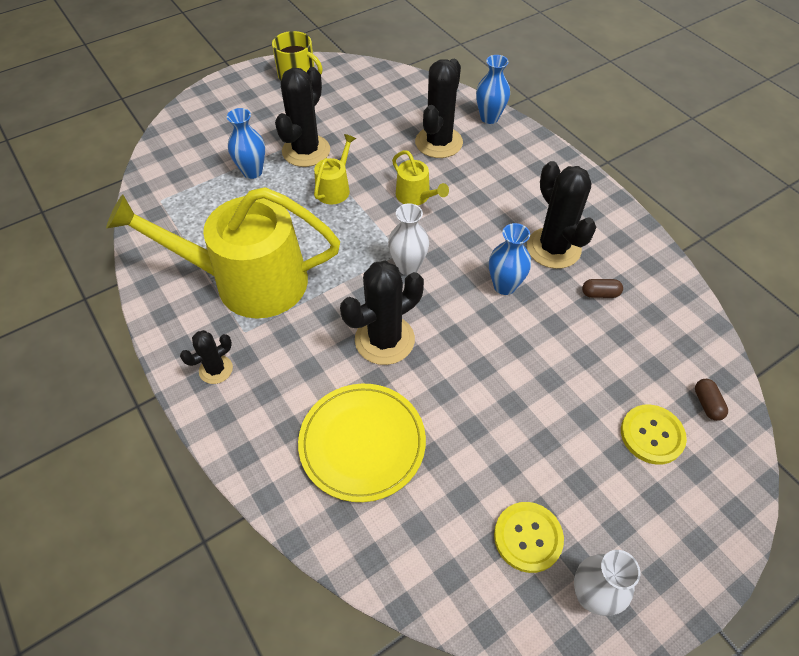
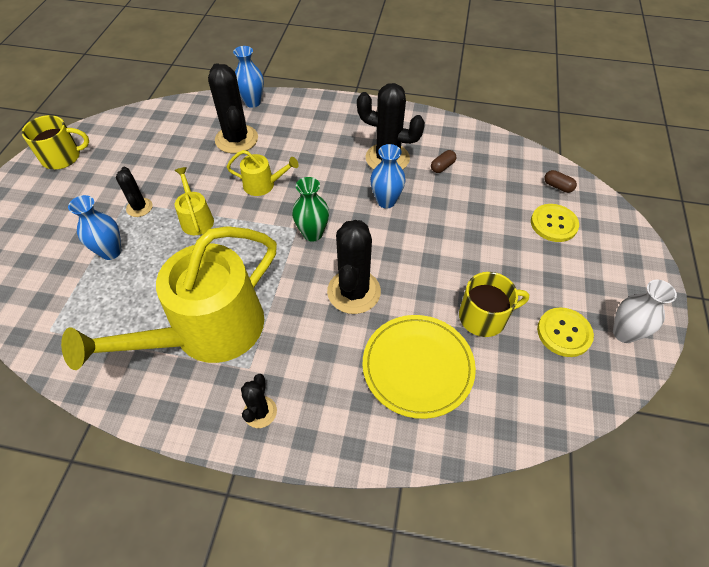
camera: 45 degrees left, 0 degrees up
black cactus [275,67,330,167] -> black cactus [116,167,153,217], size x0.54
white vase [388,203,429,275] -> green vase [292,177,329,242]
none -> yellow mug [459,272,529,337]

